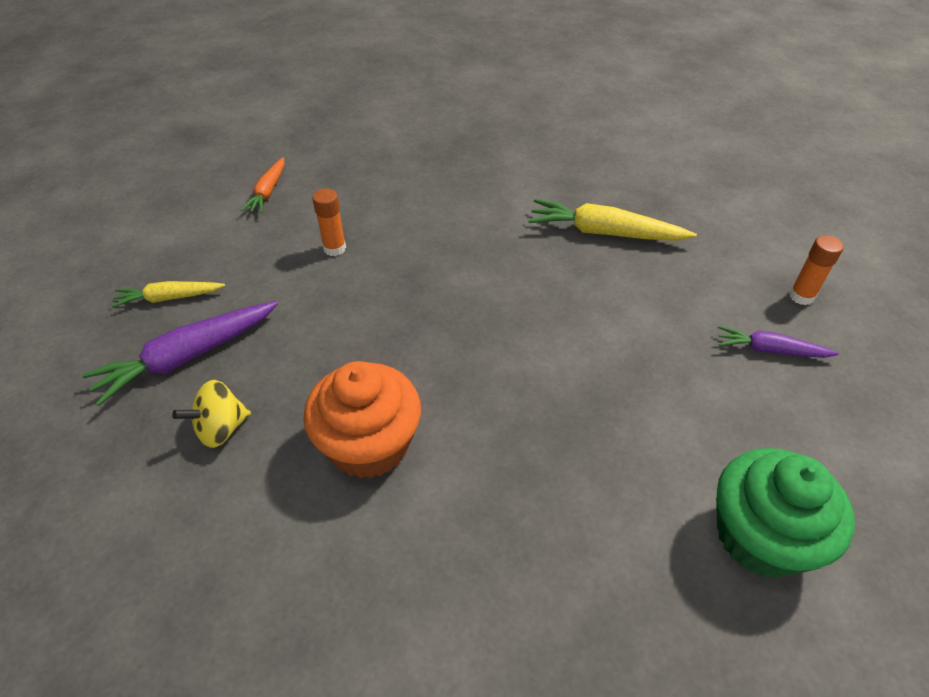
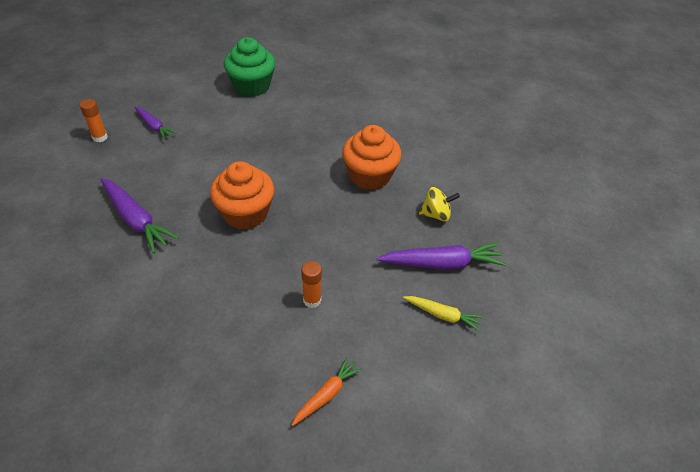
camera: 150 degrees left, 0 degrees up
yellow carrot [528,199,697,241] -> purple carrot [100,178,179,253]
none -> orange cupcake [210,161,275,230]

